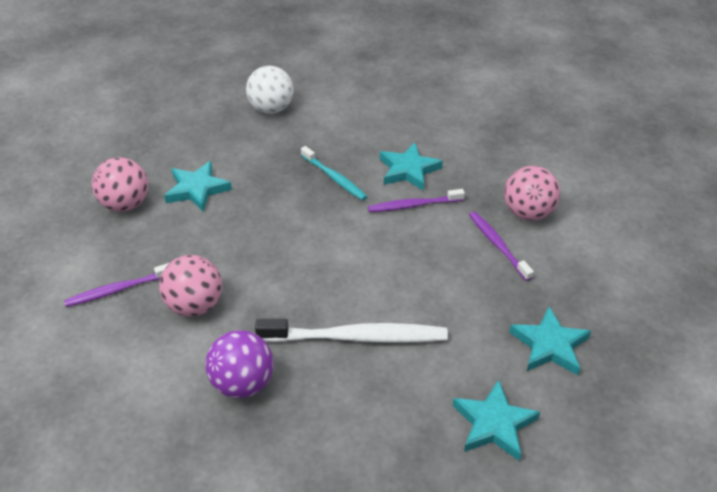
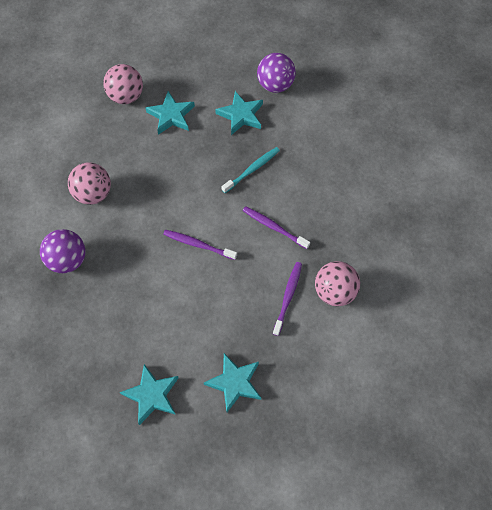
camera: 45 degrees right, 20 degrees up
purple toothbrush [64,263,169,307] -> purple toothbrush moved to [163,230,237,260]
white ball [246,66,294,114] -> purple ball [257,53,296,93]
white toothbrush [255,319,448,343] -> none
turquoise toothbrush [301,146,367,201] -> turquoise toothbrush turned 135 degrees counterclockwise [222,147,280,193]
turquoise star [380,143,443,191] -> turquoise star moved to [215,91,263,135]

